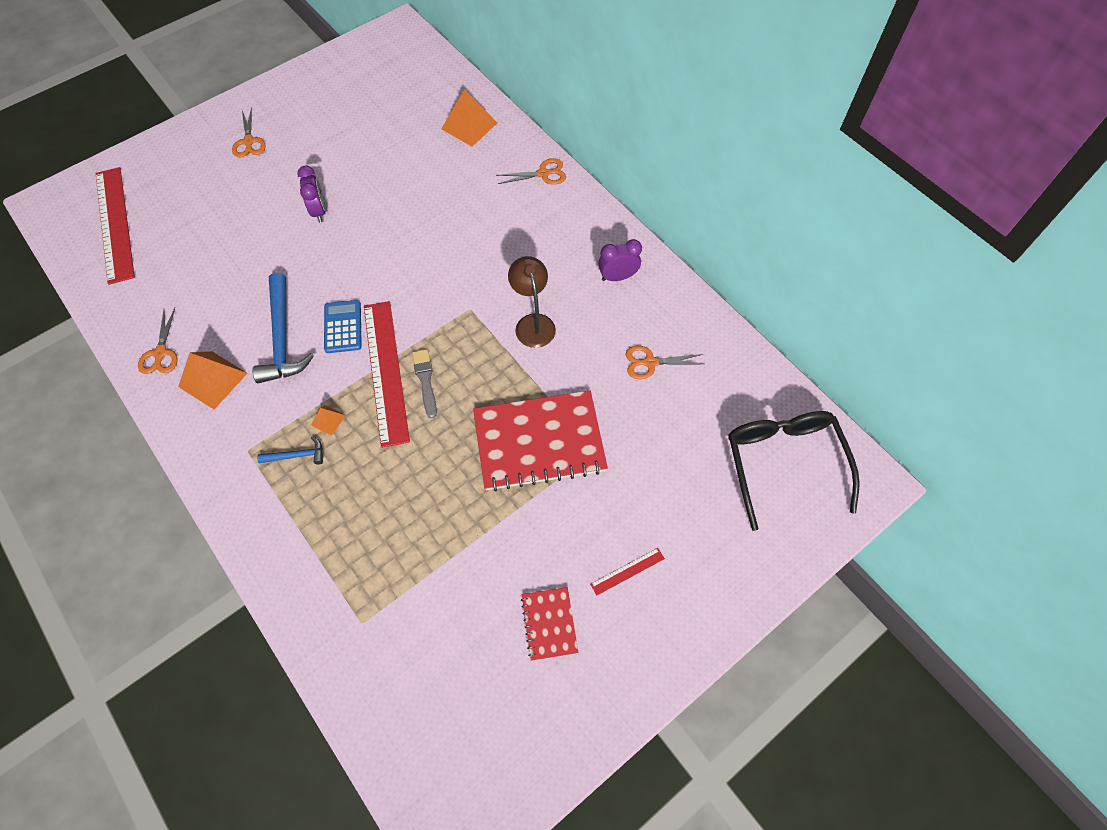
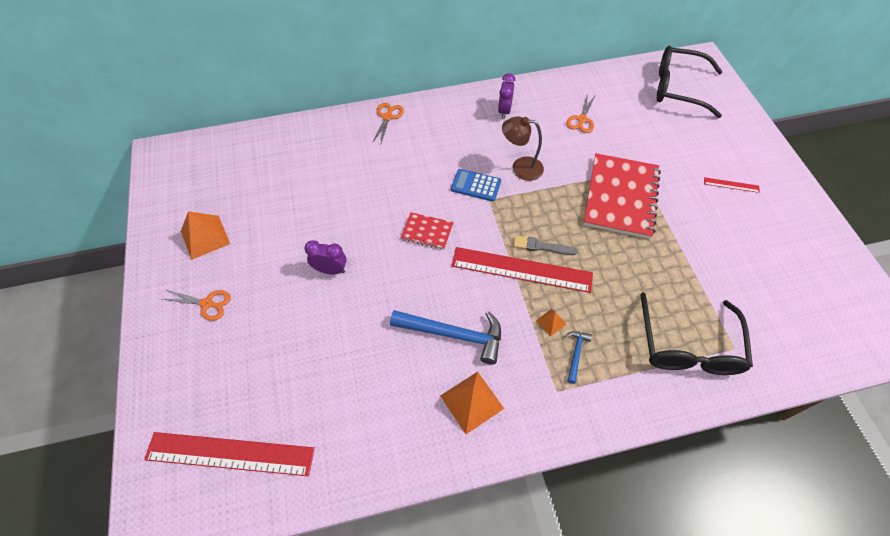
camera: 65 degrees left, 5 degrees down
orange scissors [138,308,177,374] -> none
blue calculator [324,300,362,353] -> blue calculator moved to [451,169,501,201]
orange pyramid [441,89,497,147] -> orange pyramid moved to [181,211,230,260]
red notebook [521,587,578,661] -> red notebook moved to [401,212,454,250]
red ruler [590,548,665,596] -> red ruler turned 75 degrees counterclockwise [704,177,760,193]
none -> black glasses [640,292,753,375]

